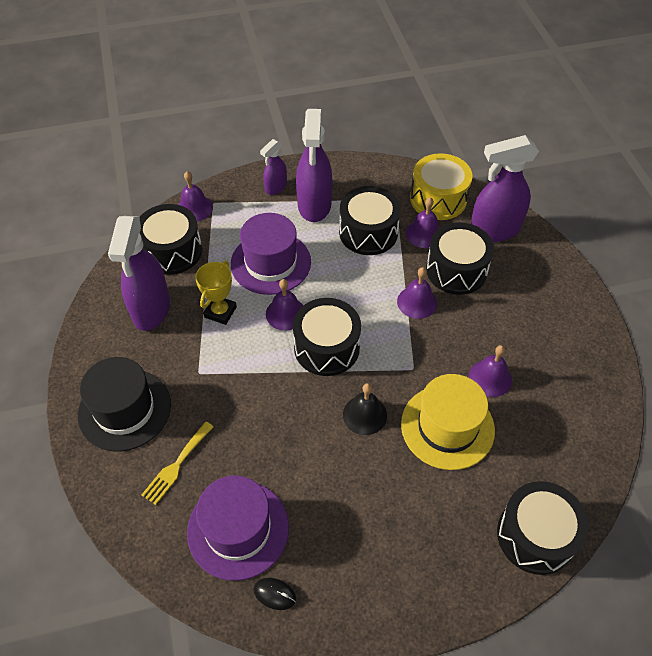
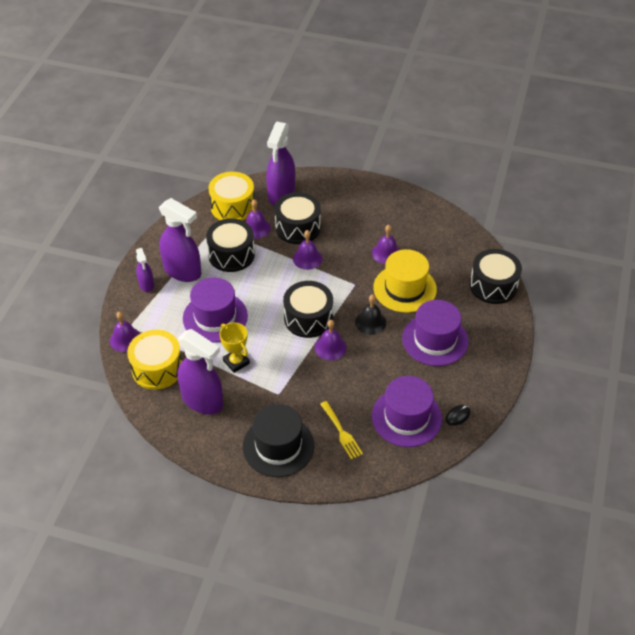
camera: 60 degrees left, 5 degrees down
black drum [139,204,202,275] -> yellow drum [127,330,182,390]
purple bell [266,279,303,331] -> purple bell moved to [315,320,347,361]
none -> purple hat [402,300,469,366]

